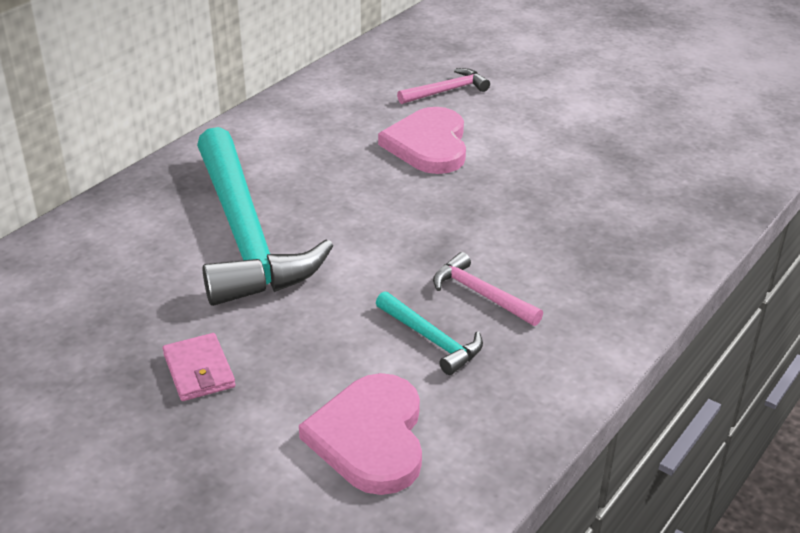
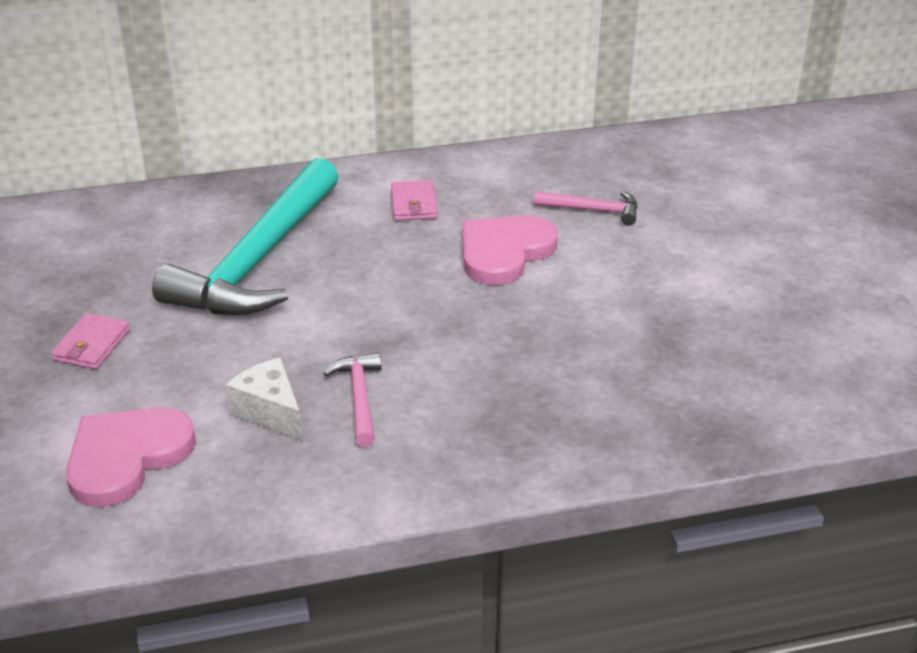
camera: 40 degrees right, 0 degrees up
turquoise hammer [376,291,483,375] -> white cheese [225,358,303,441]
none -> pink wallet [391,180,437,220]

